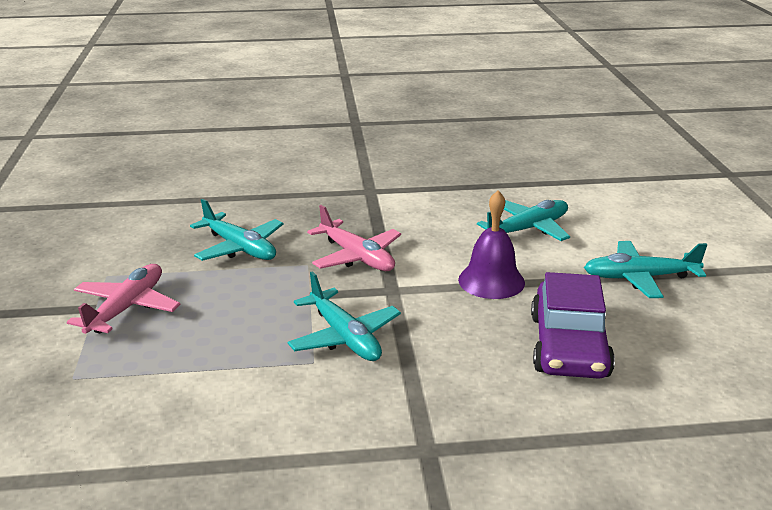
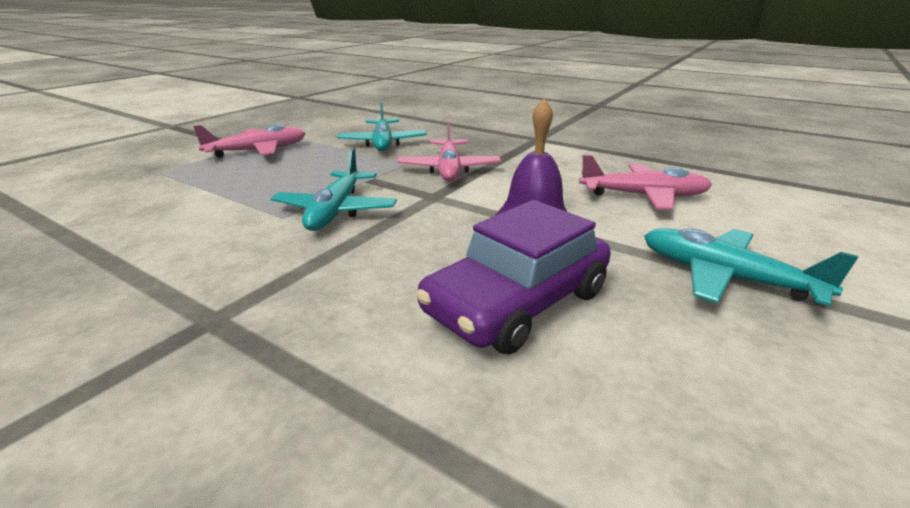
camera: 40 degrees right, 0 degrees up
turquoise plane [477,200,570,241] -> pink plane [579,155,712,210]

